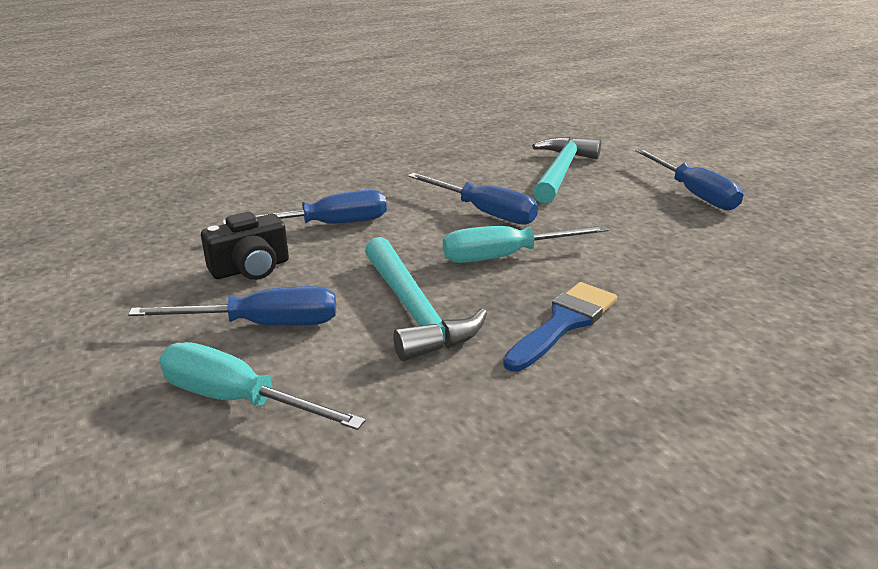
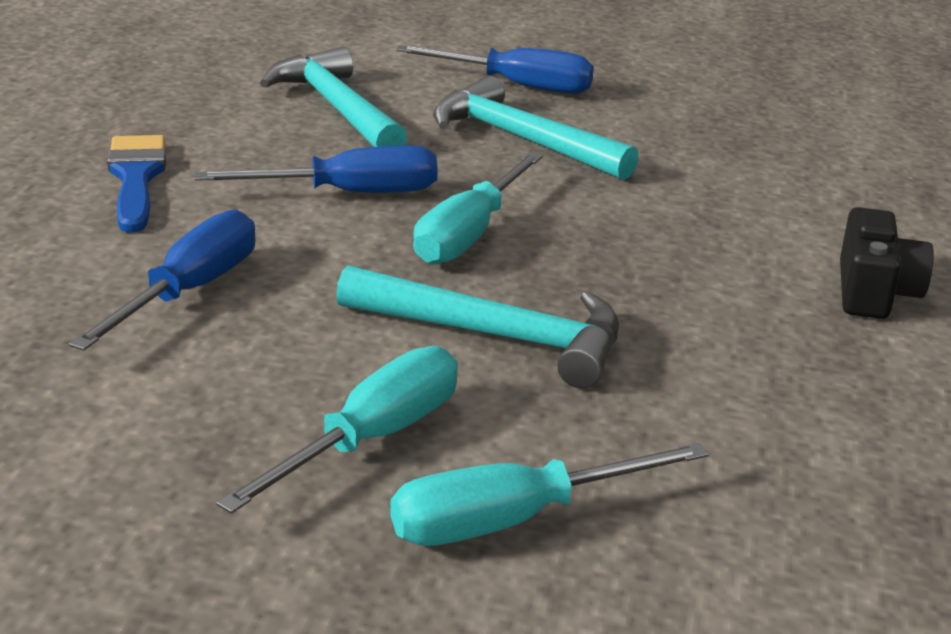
camera: 50 degrees left, 0 degrees up
blue screwdriver [128,286,336,326] -> turquoise screwdriver [216,346,458,514]
black camera [201,212,289,280] -> black camera moved to [840,207,934,319]
blue brush [503,282,617,371] -> blue brush moved to [107,135,166,233]
none -> turquoise hammer [433,76,639,180]

